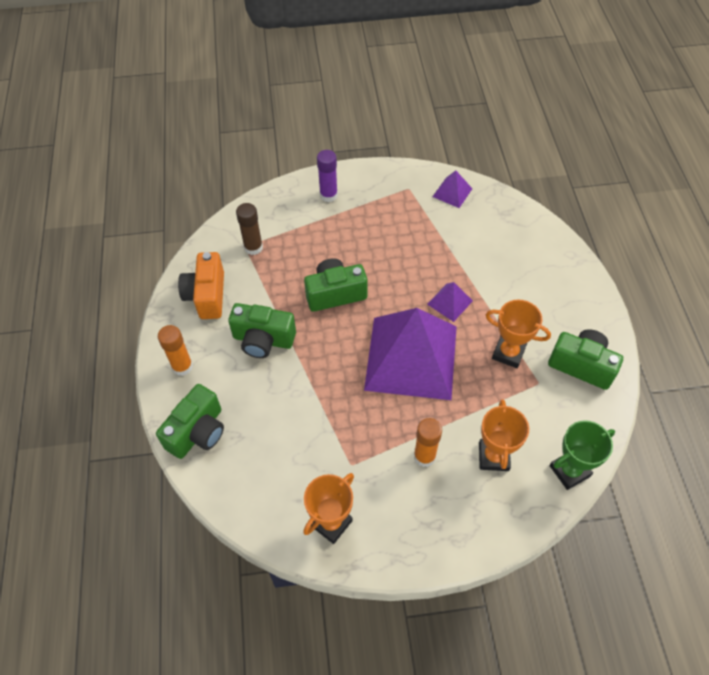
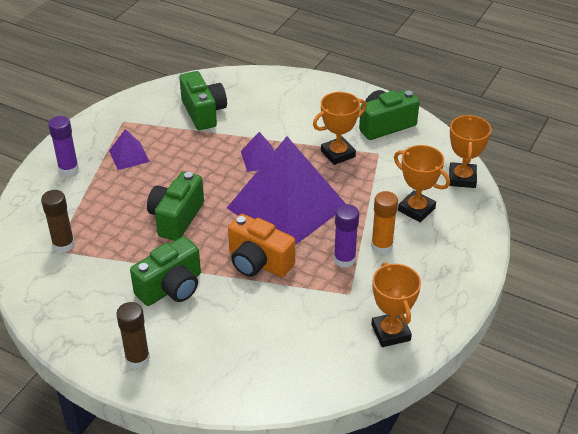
camera: 55 degrees left, 15 degrees down
green camera [156,384,224,459] -> green camera moved to [179,71,227,130]
orange glue stick [158,325,193,376] -> brown glue stick [116,302,150,369]
orange camera [178,252,224,319] -> orange camera moved to [228,214,295,277]
purple pyramid [432,170,472,208] -> purple pyramid moved to [109,129,150,170]
green trophy [550,420,615,490] -> orange trophy [449,115,491,188]
none -> purple glue stick [334,204,359,268]

